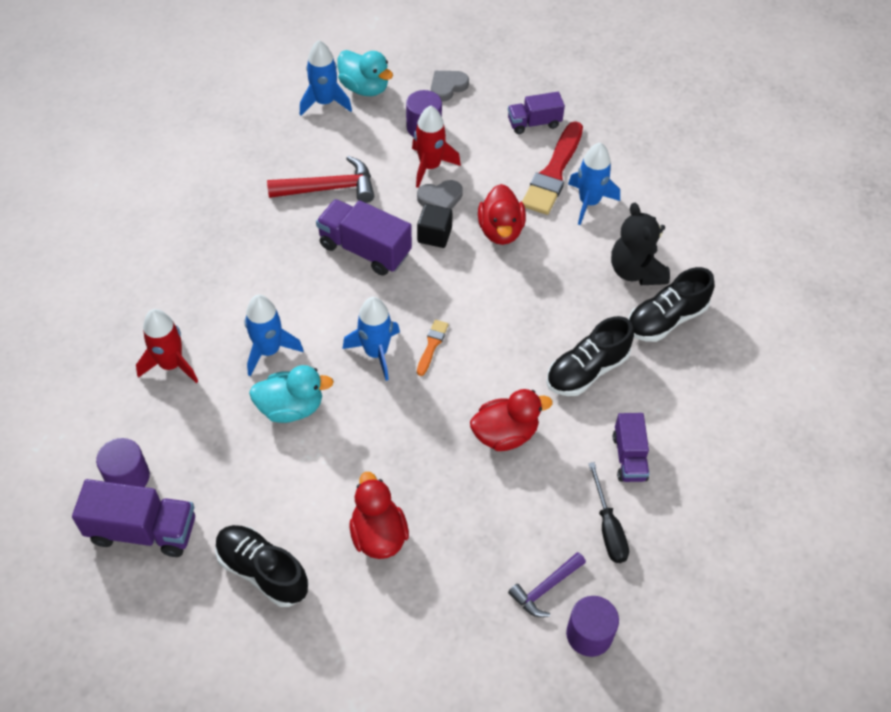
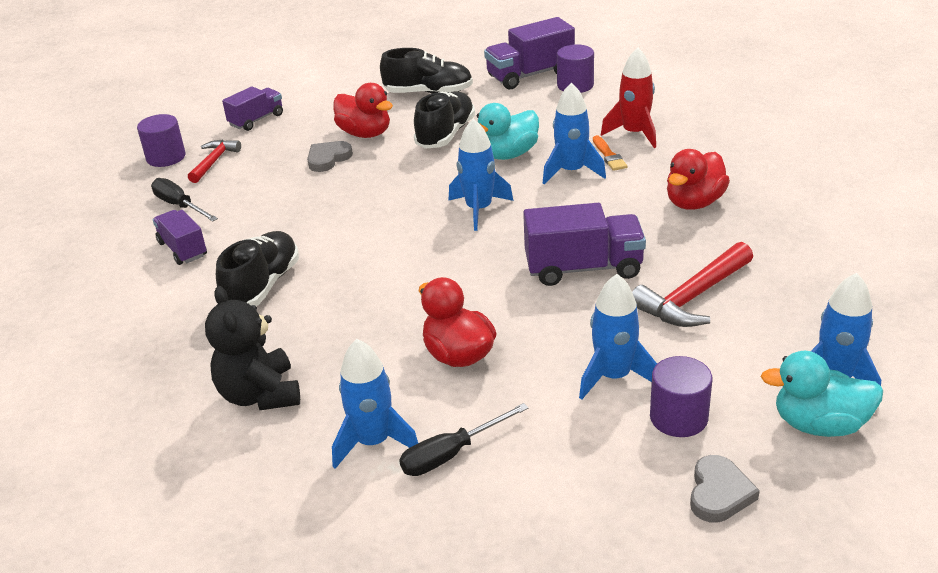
camera: 150 degrees right, 20 degrees down
red rocket [412,106,461,188] -> blue rocket [579,274,657,400]
grey heart [417,180,463,209] -> grey heart moved to [307,141,353,172]
black cube [417,204,453,248] -> none
orange brush [417,320,449,376] -> orange brush moved to [593,135,627,171]
red duck [470,389,552,451] -> red duck moved to [667,149,730,210]
purple truck [508,92,565,134] -> purple truck moved to [222,86,283,131]
purple hammer [508,552,586,617] -> red hammer [188,139,241,183]
red brush [522,121,583,215] -> black screwdriver [399,403,528,476]
black teddy bear [611,203,670,285] -> black teddy bear turned 150 degrees counterclockwise [205,286,300,410]
black shoe [628,267,715,342] -> black shoe moved to [414,91,475,149]

